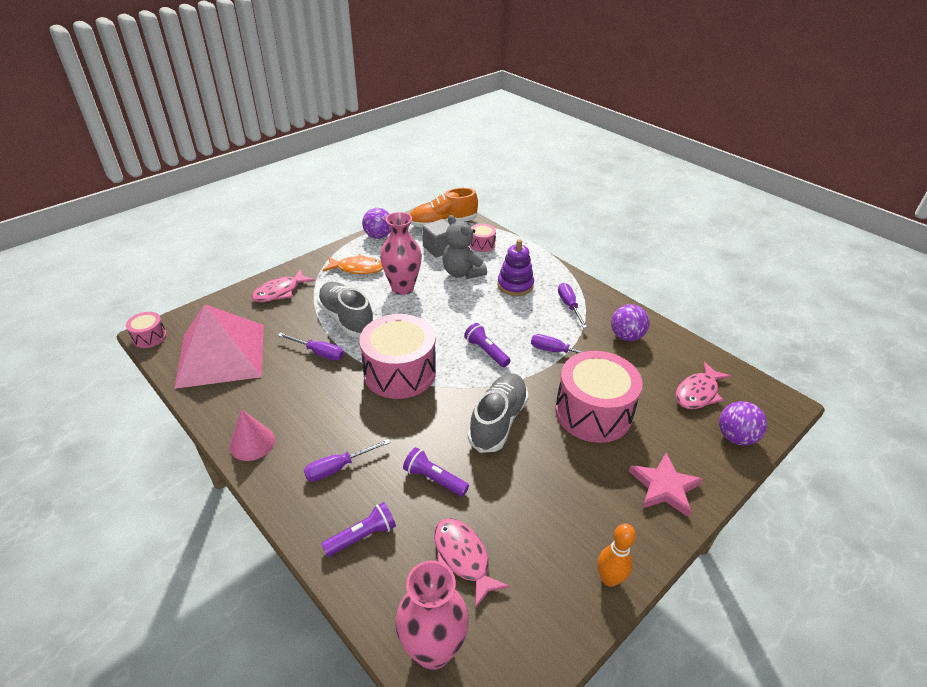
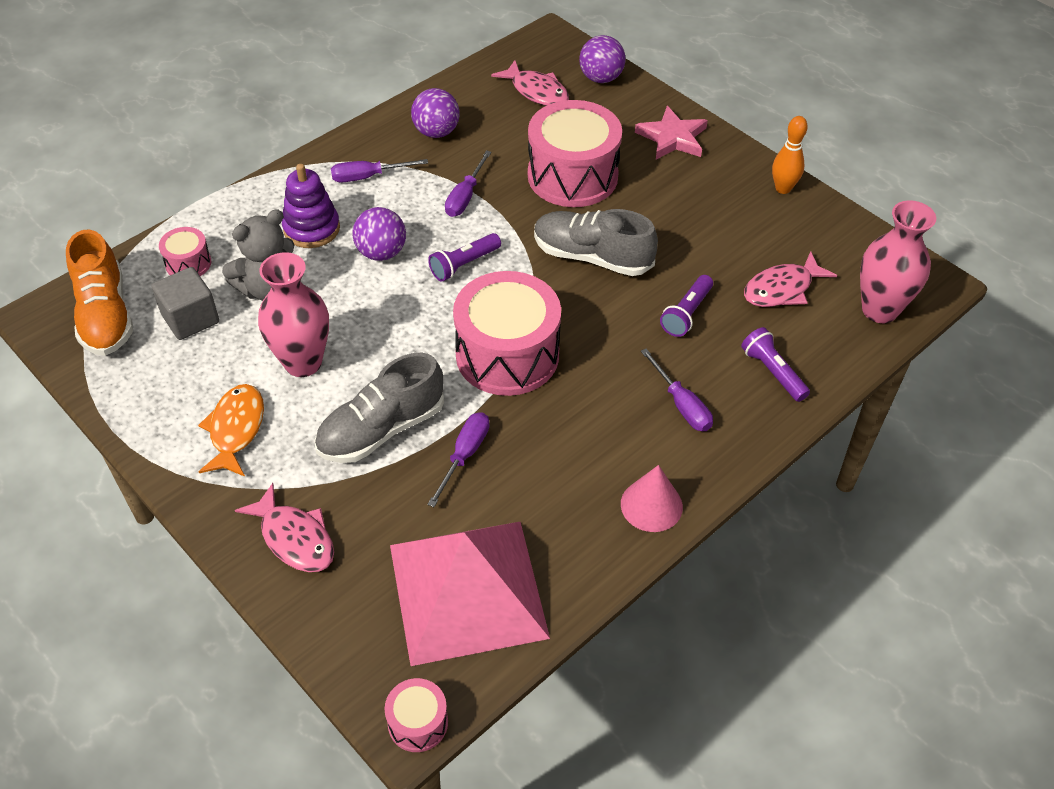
camera: 90 degrees left, 10 degrees up
purple ball [362,208,391,239] -> purple ball moved to [352,207,406,261]

